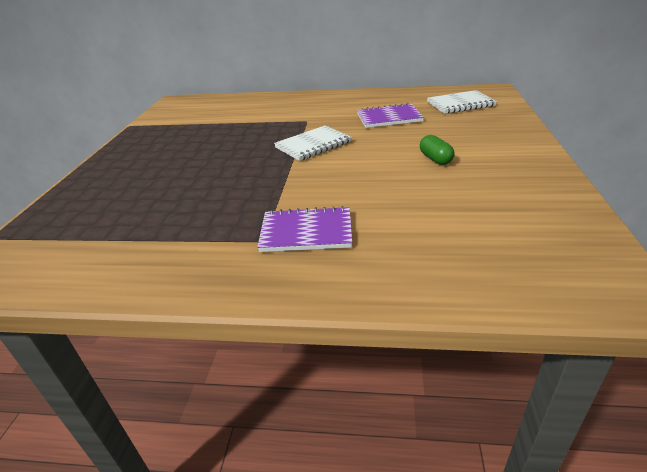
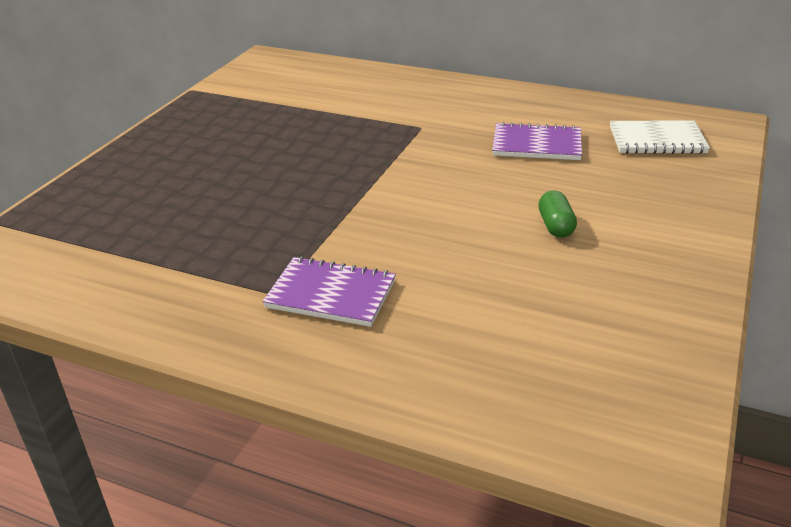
camera: 15 degrees right, 0 degrees up
white notebook [274,125,352,161] -> none

